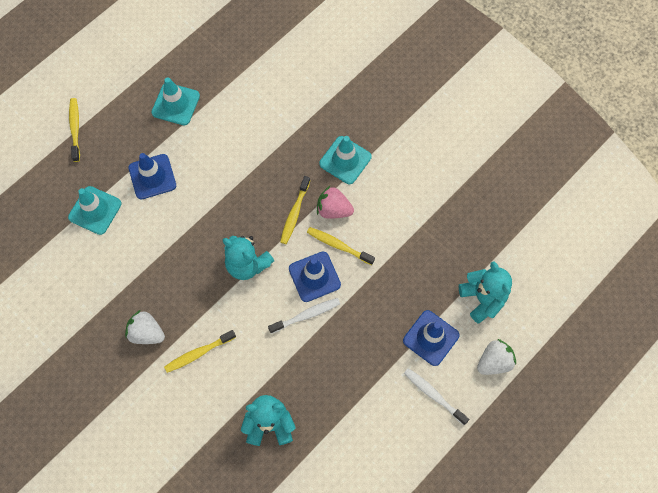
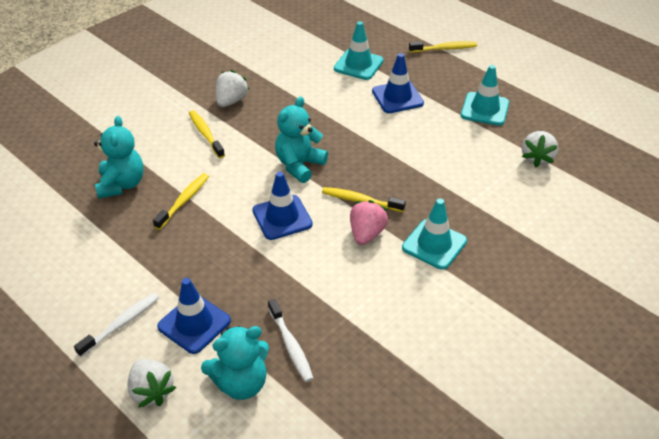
camera: 90 degrees right, 25 degrees down
white toothbrush [268,298,340,334] -> white toothbrush moved to [268,299,314,382]
yellow toothbrush [307,227,375,265] -> yellow toothbrush moved to [153,173,209,230]
none -> white strawberry [522,131,558,167]

